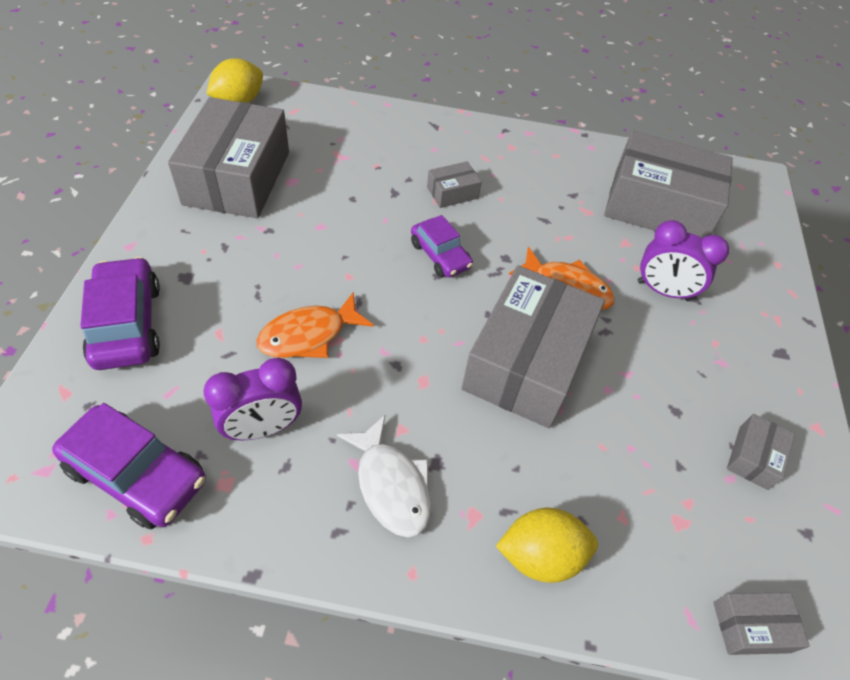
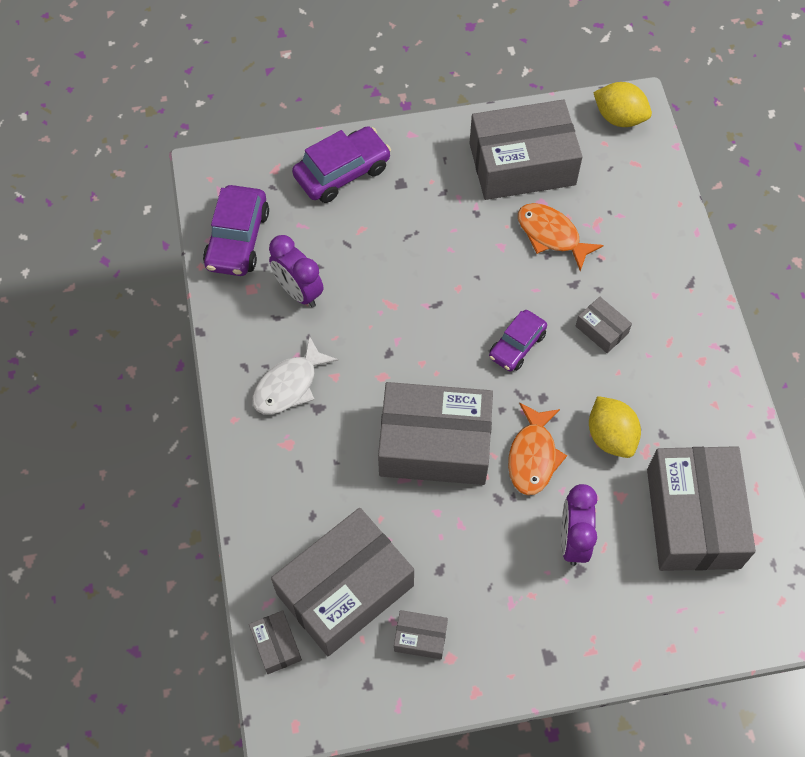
camera: 75 degrees right, 10 degrees up
orange fish [256,292,374,358] -> orange fish moved to [518,203,604,271]
yellow lemon [496,508,598,583] -> yellow lemon moved to [589,396,641,458]
none -> grey box [271,508,414,656]

